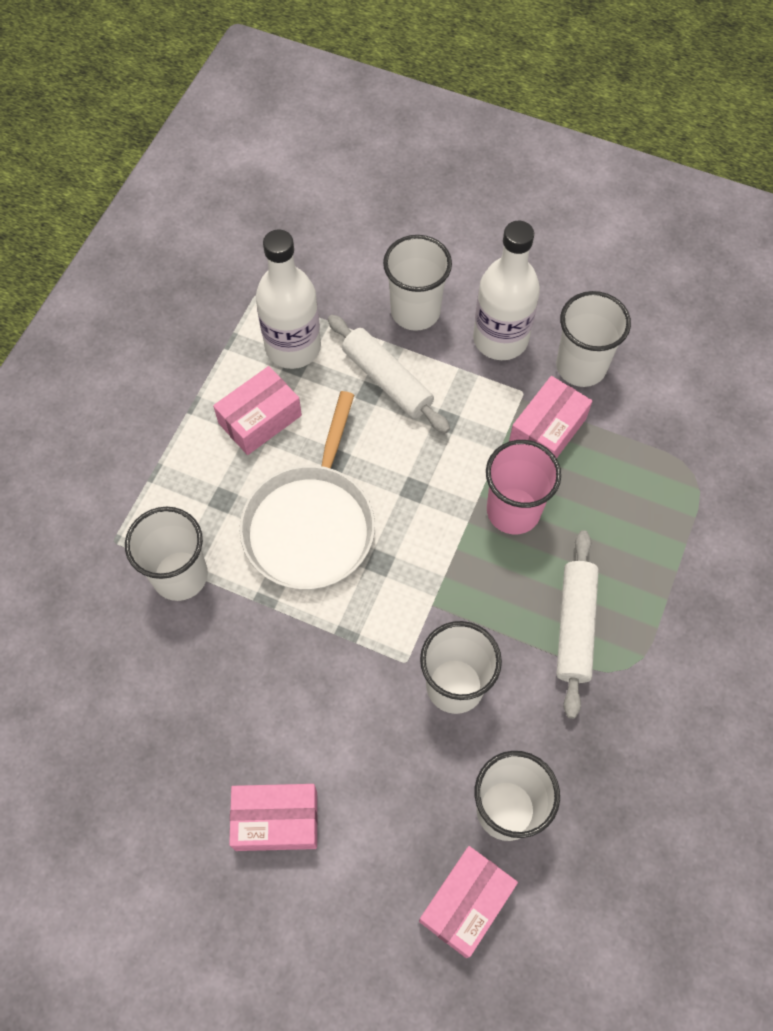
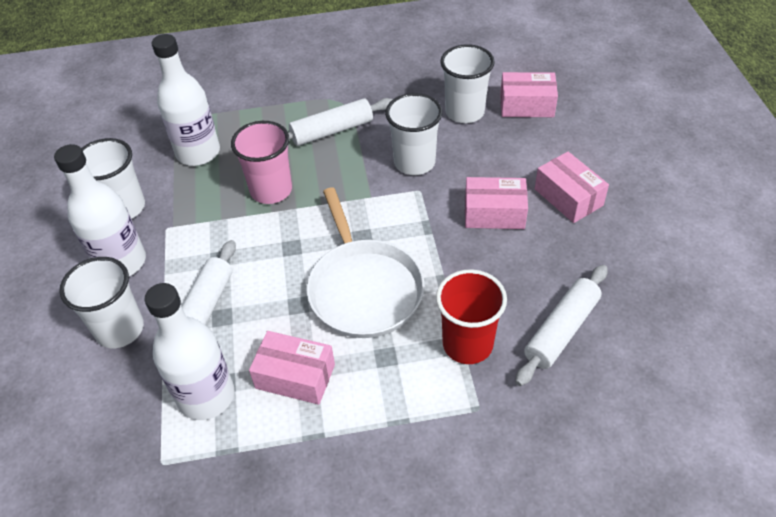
camera: 120 degrees left, 15 degrees down
white cup [125,507,208,601] -> red cup [436,269,507,364]
white pan [240,391,375,590] -> white pan turned 90 degrees clockwise [307,187,425,338]
pink box [509,376,592,459] -> pink box moved to [465,177,528,229]
none -> white bottle [152,34,220,166]
none -> white rolling pin [515,265,608,386]

